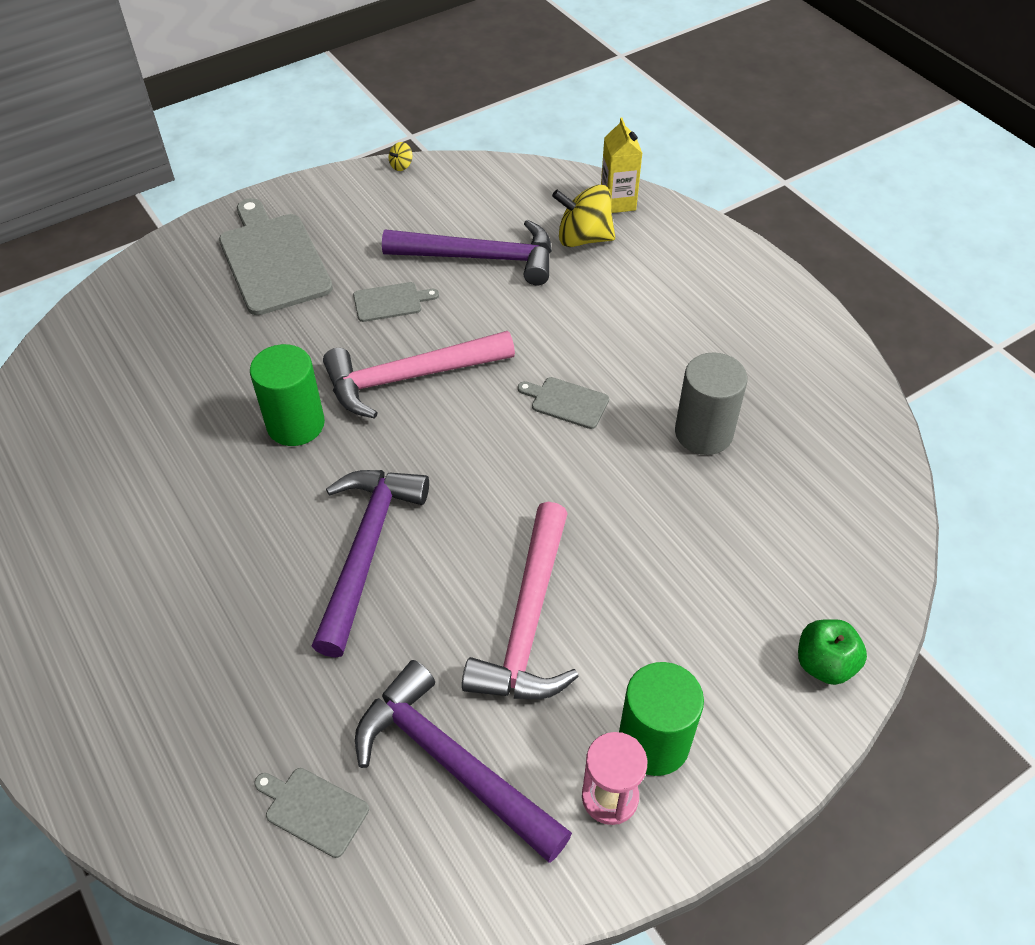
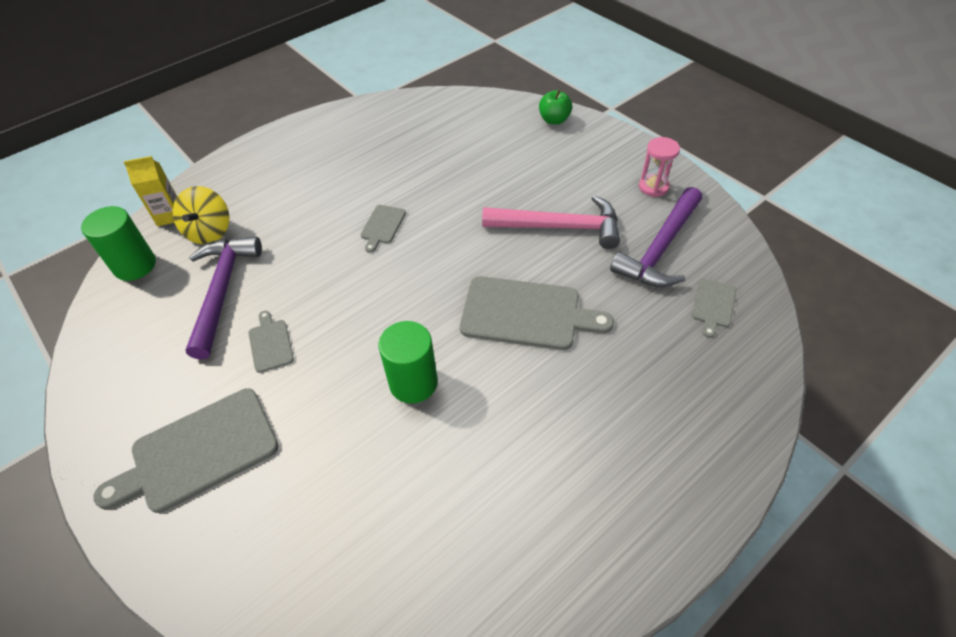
camera: 95 degrees left, 0 degrees up
purple hammer [312,470,429,658] -> grey cutting board [460,276,614,350]
pink hammer [323,331,515,419] -> none
yellow spinning top [389,142,412,171] -> none
green cylinder [619,662,704,776] -> green cylinder moved to [81,206,156,281]
grey cylinder [675,352,748,455] -> none

